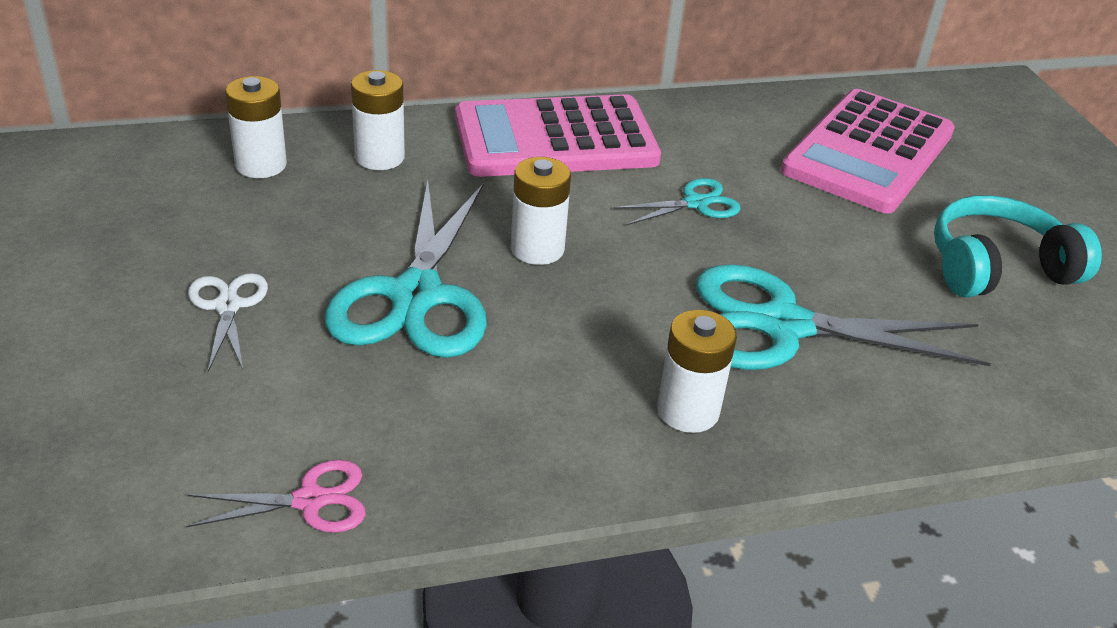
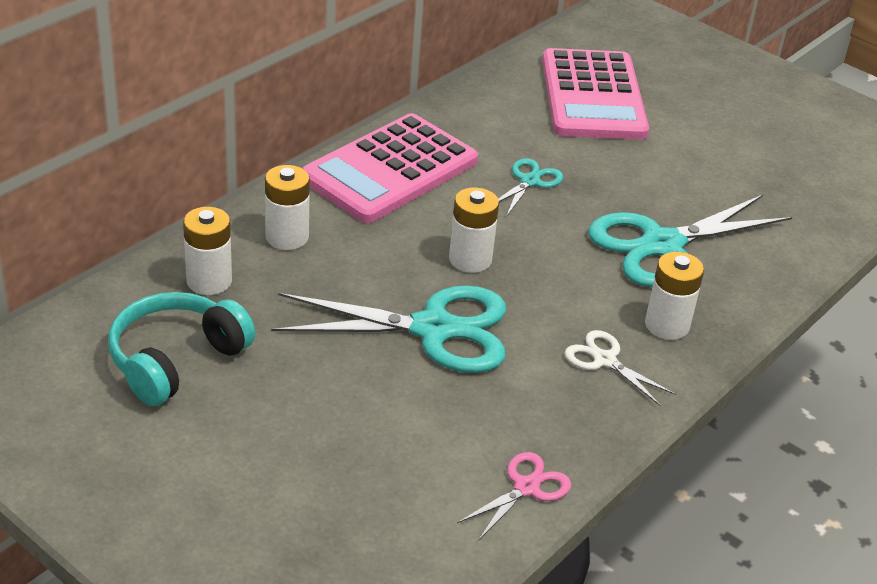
camera: 35 degrees left, 0 degrees up
white scissors [188,273,268,371] -> white scissors moved to [565,330,676,405]
turquoise scissors [325,180,487,358] -> turquoise scissors turned 60 degrees counterclockwise [271,285,506,373]
turquoise headphones [934,195,1102,297] -> turquoise headphones moved to [108,292,256,406]

